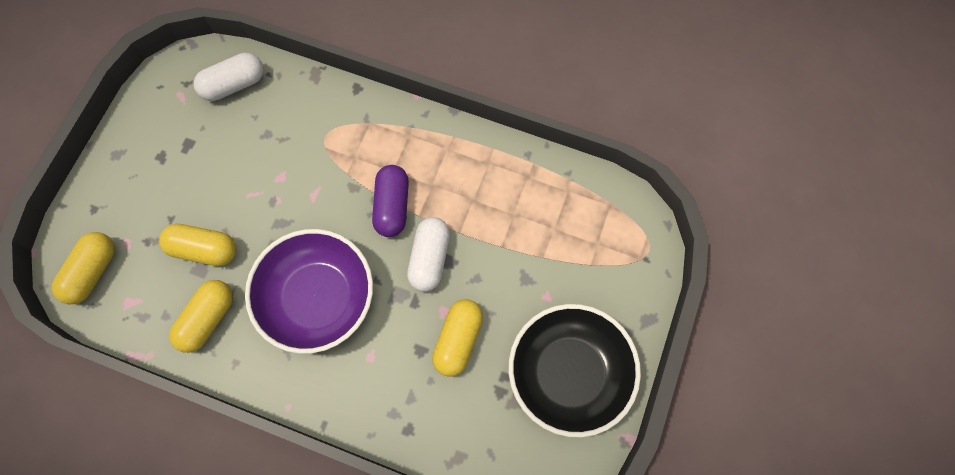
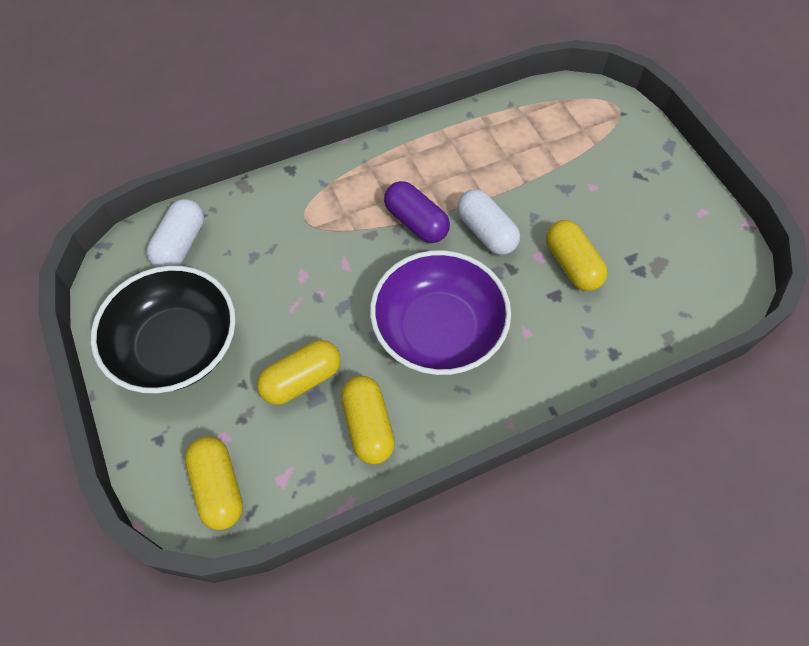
camera: 45 degrees left, 10 degrees down
black bowl [509,304,641,437] -> black bowl moved to [91,266,236,393]

